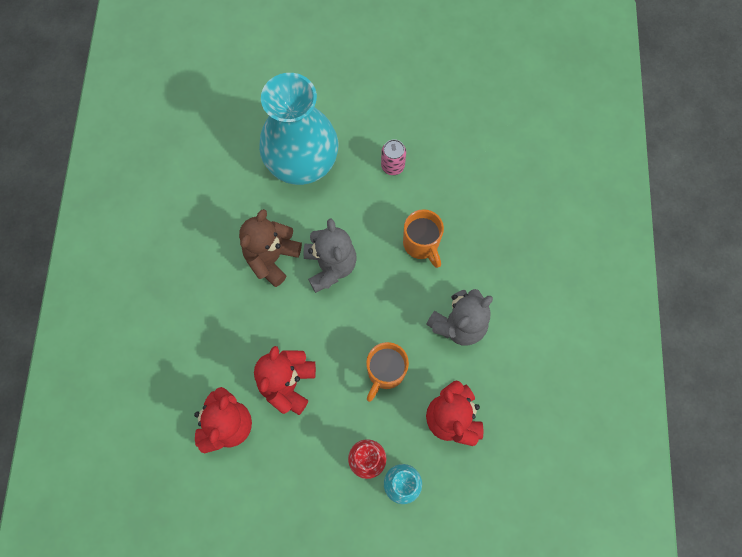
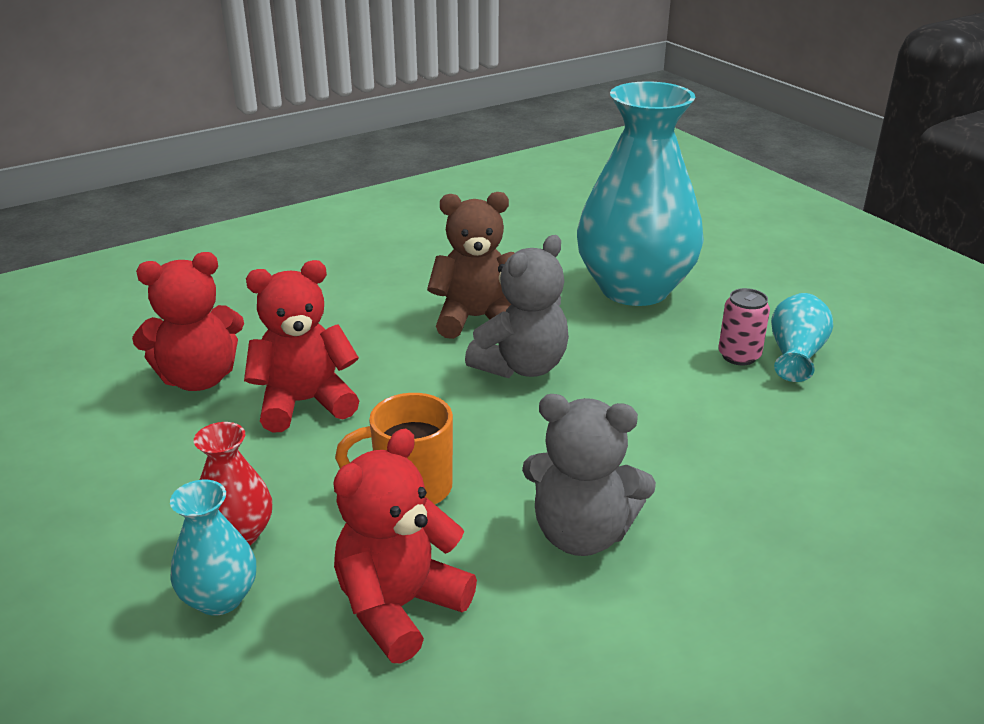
camera: 55 degrees right, 40 degrees down
orange mug [403,209,444,268] -> none
none -> turquoise vase [771,293,833,382]

